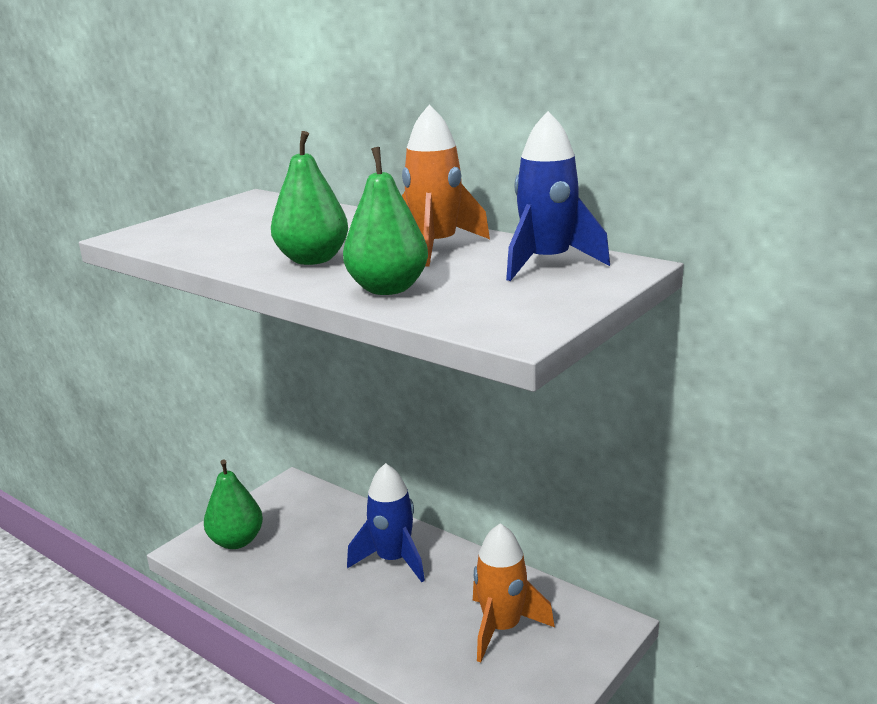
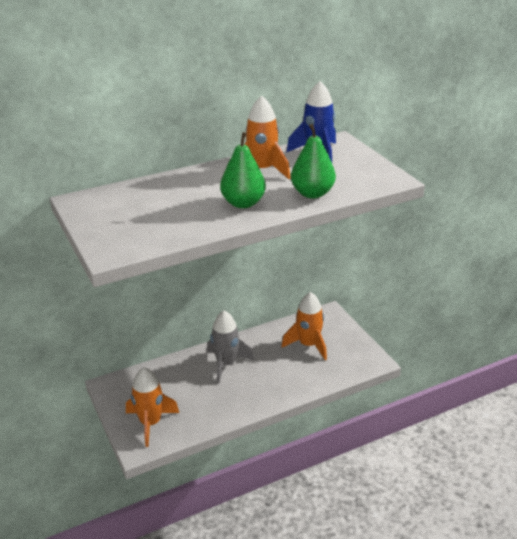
camera: 65 degrees left, 10 degrees up
green pear [204,460,263,549] -> orange rocket [126,367,179,447]
blue rocket [347,463,425,582] -> grey rocket [207,311,254,383]

